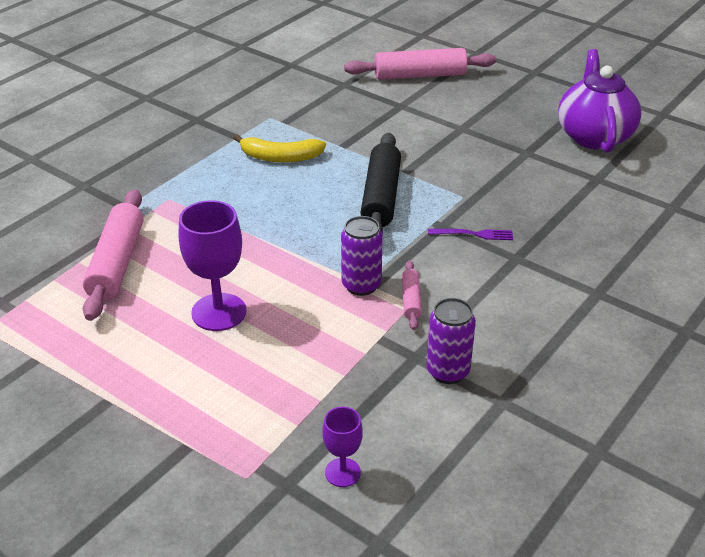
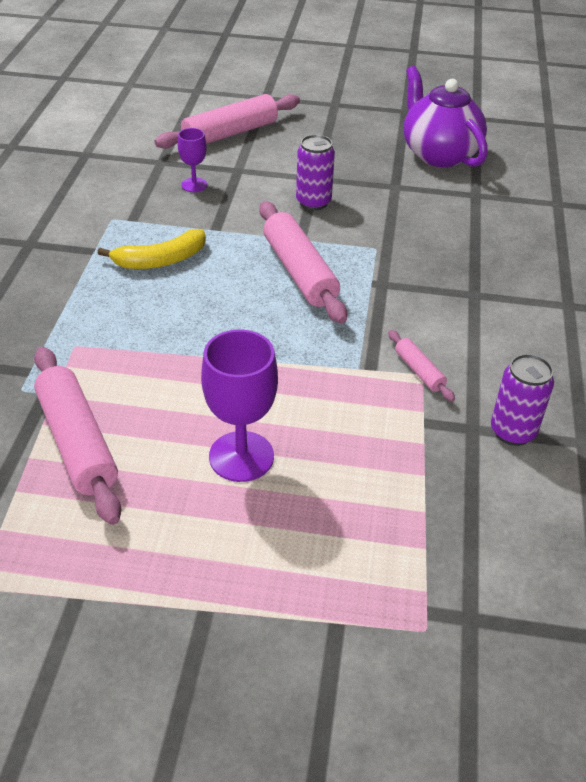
camera: 30 degrees left, 5 degrees up
purple goblet [322,407,363,487] -> purple goblet moved to [178,128,207,192]
purple can [341,216,383,296] -> purple can moved to [296,135,335,210]
black rolling pin [360,133,401,235] -> pink rolling pin [259,201,347,324]
purple fork [428,229,513,240] -> none

